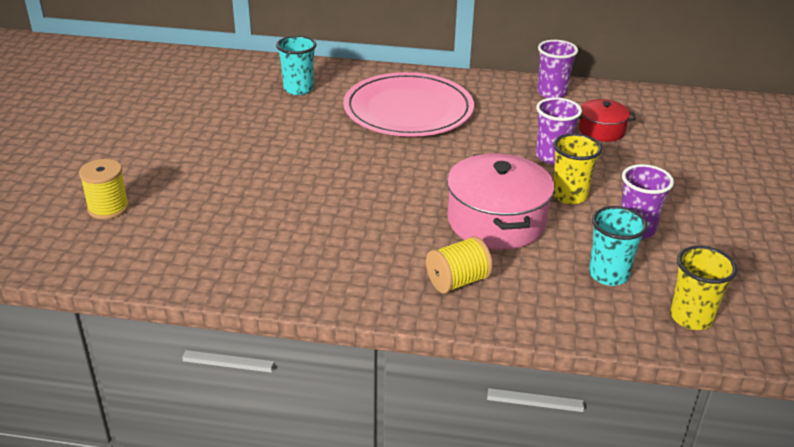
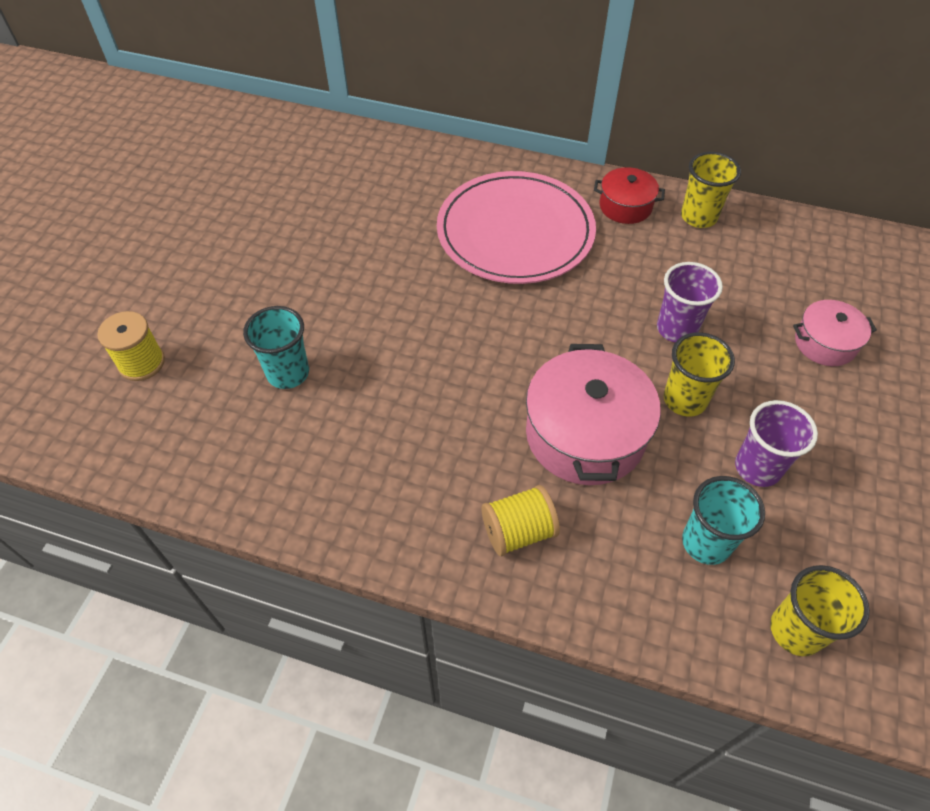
camera: 10 degrees right, 20 degrees up
turquoise cup [276,36,316,95] -> turquoise cup moved to [243,306,309,389]
purple cup [537,40,578,98] -> yellow cup [681,152,741,228]
red pot [579,99,636,142] -> red pot moved to [594,167,665,224]
none -> pink pot [793,300,877,366]

